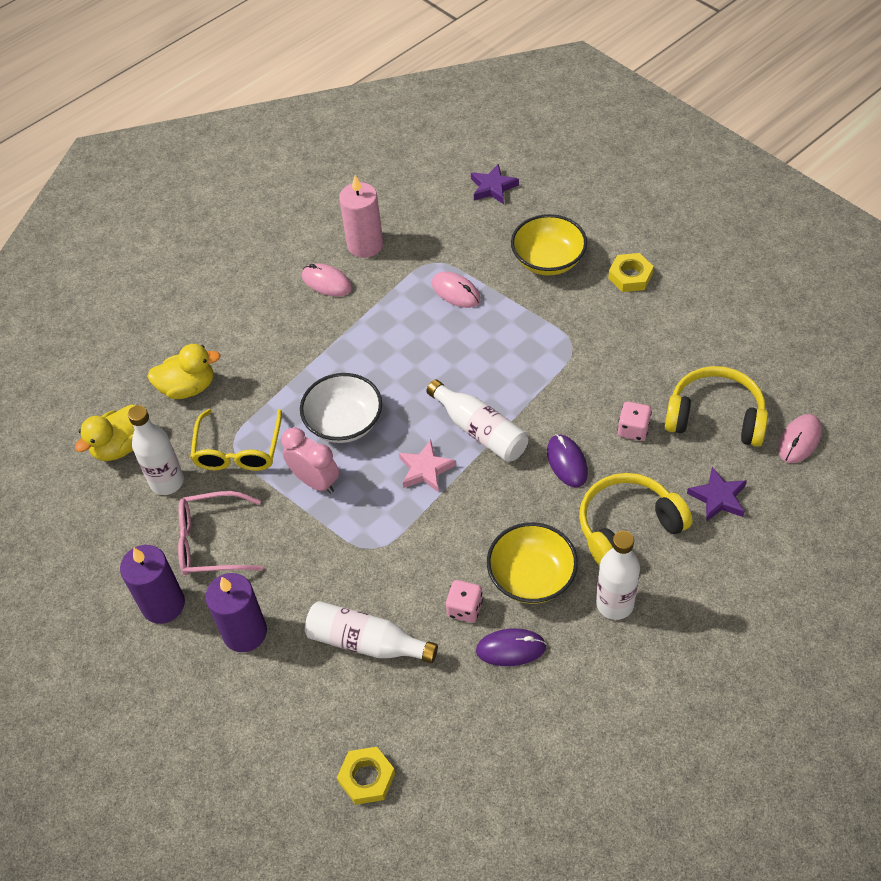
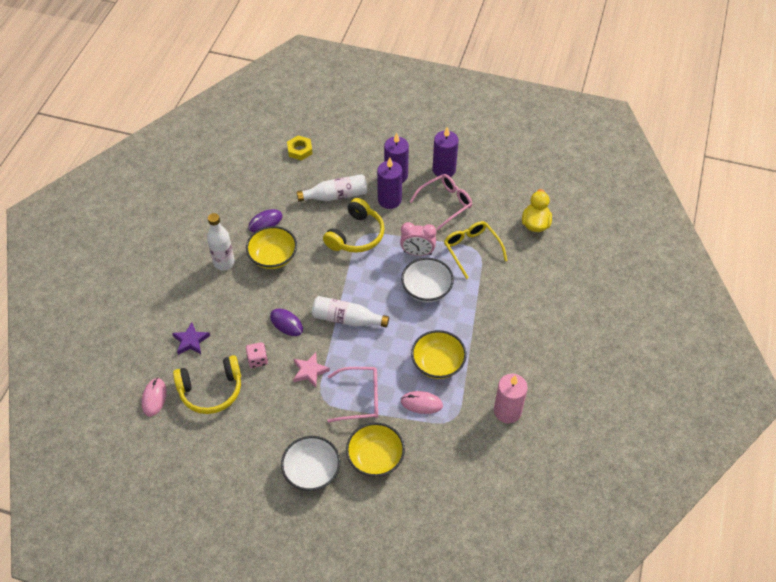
camera: 145 degrees right, 0 degrees up
white bottle [128,405,184,495] -> none
yellow duck [147,344,221,399] -> none
pink mouse [302,263,352,297] -> none
pink star [399,440,456,493] -> pink star moved to [293,352,330,388]
pink dice [446,580,483,623] -> none
purple star [471,164,519,204] -> none
yellow headphones [579,473,692,566] -> yellow headphones moved to [323,198,384,253]
yellow nut [608,253,654,292] -> white bowl [281,436,340,491]
none -> pink glasses [328,367,378,423]
none -> purple candle [377,158,402,209]
none -> yellow bowl [411,330,467,379]

